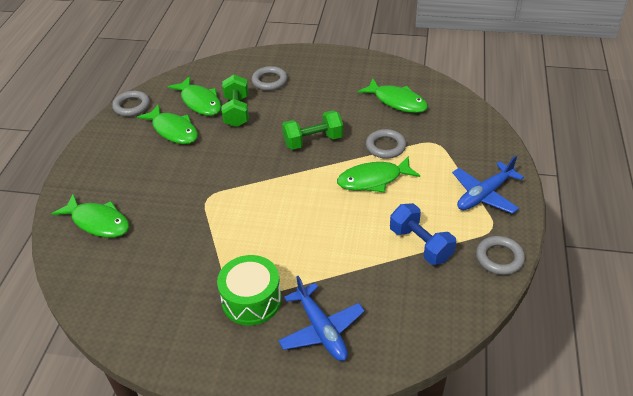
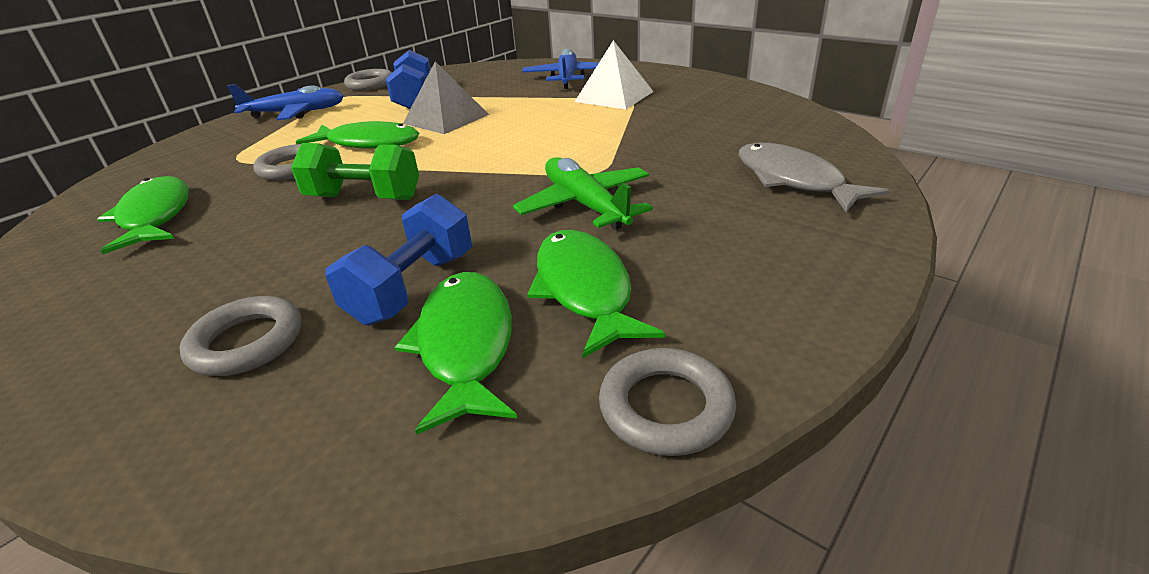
camera: 150 degrees left, 10 degrees down
green fish [51,194,129,238] -> grey fish [739,143,890,212]
green drum [217,255,282,325] -> white pyramid [575,40,654,109]
green dumbbell [222,75,249,127] -> blue dumbbell [325,194,472,325]
none -> grey pyramid [403,61,489,134]
none -> green plane [513,157,653,230]

